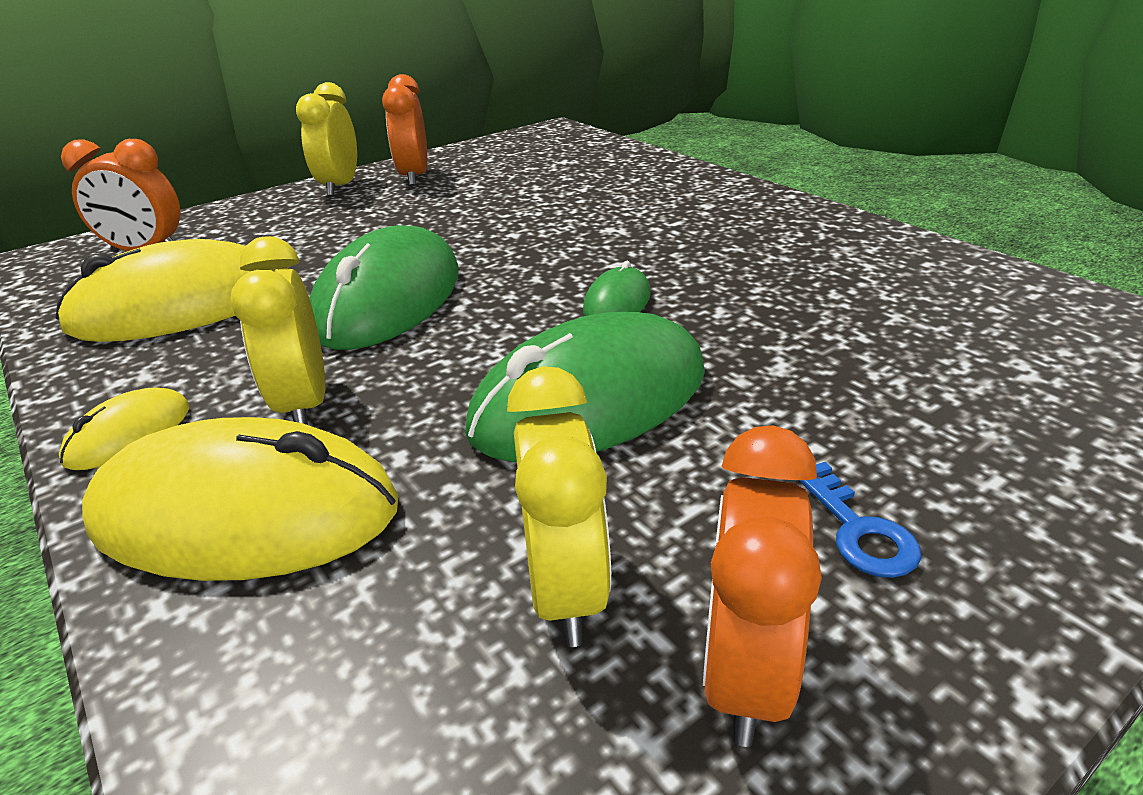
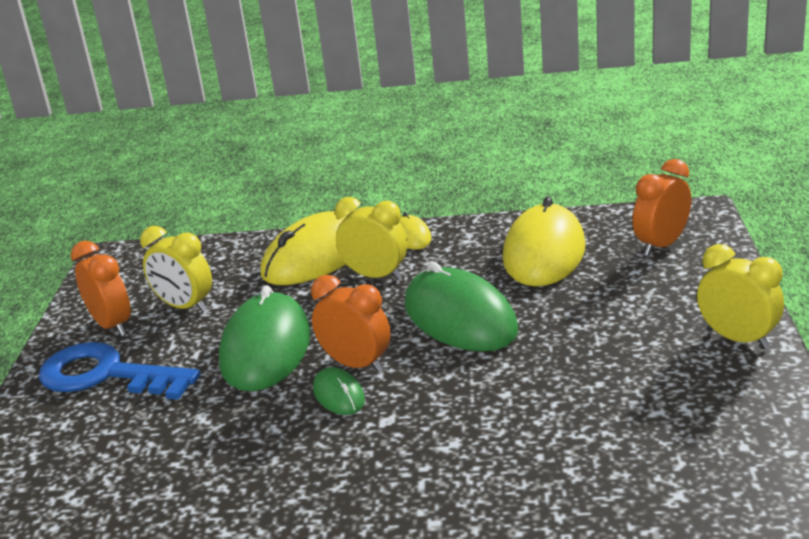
camera: 130 degrees right, 5 degrees down
orange clock [382,74,428,186] -> orange clock moved to [311,275,391,373]
blue key [799,462,921,578] -> blue key [39,342,201,400], size x2.33

